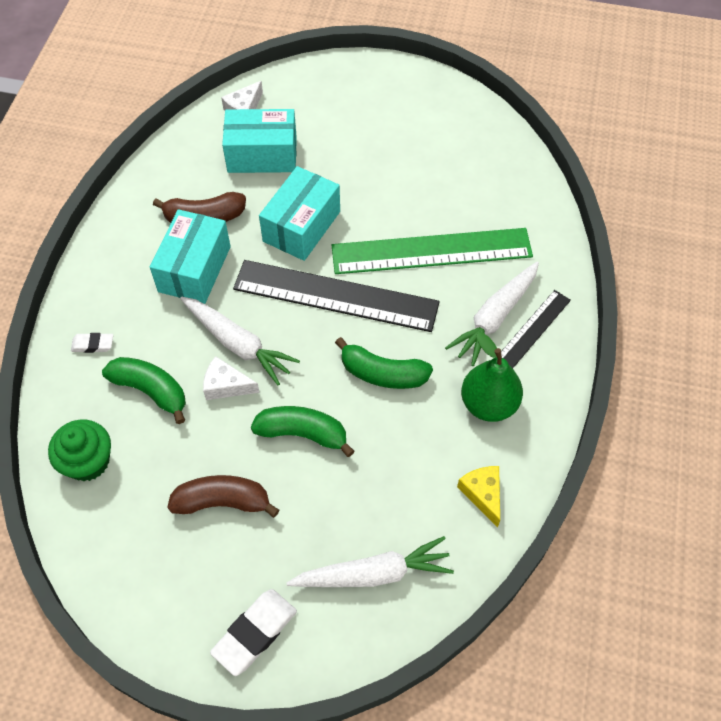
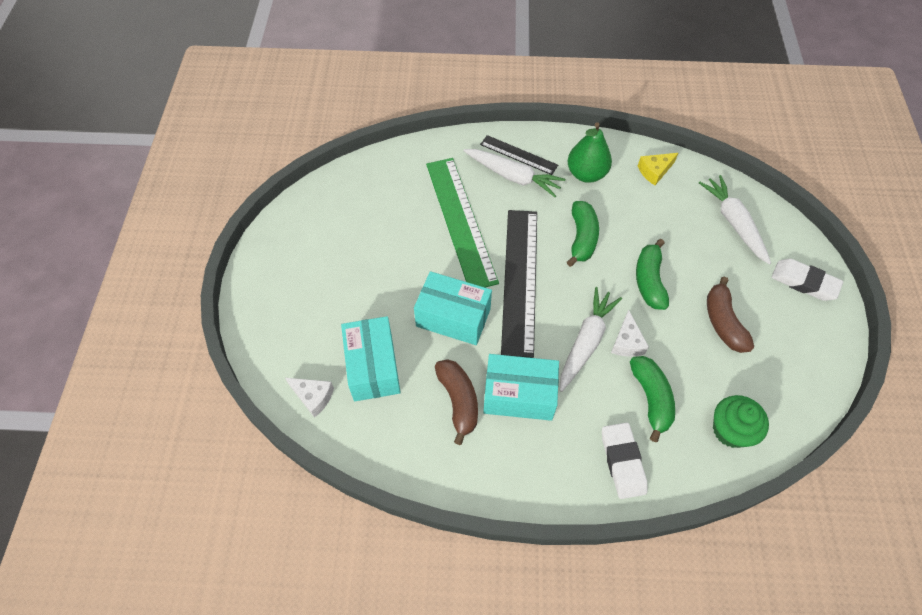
camera: 100 degrees left, 0 degrees up
white eraser [71,333,113,353] -> white eraser [602,423,647,499], size x1.79
green banana [102,357,186,424] -> green banana turned 150 degrees clockwise [630,356,675,442]

